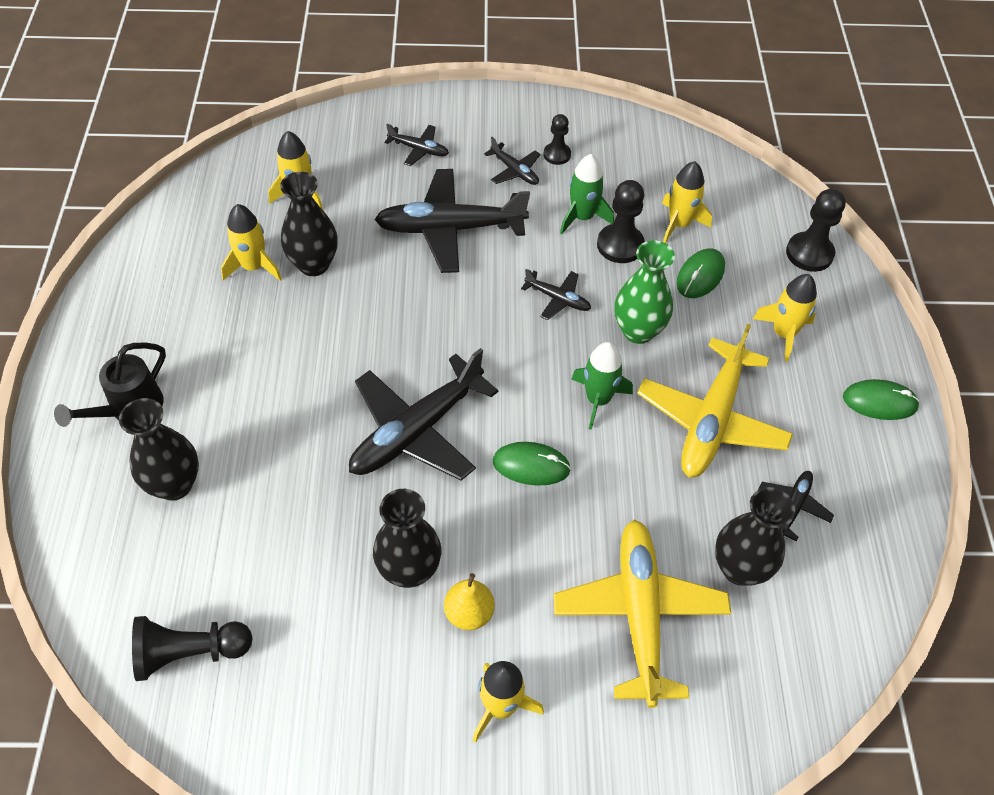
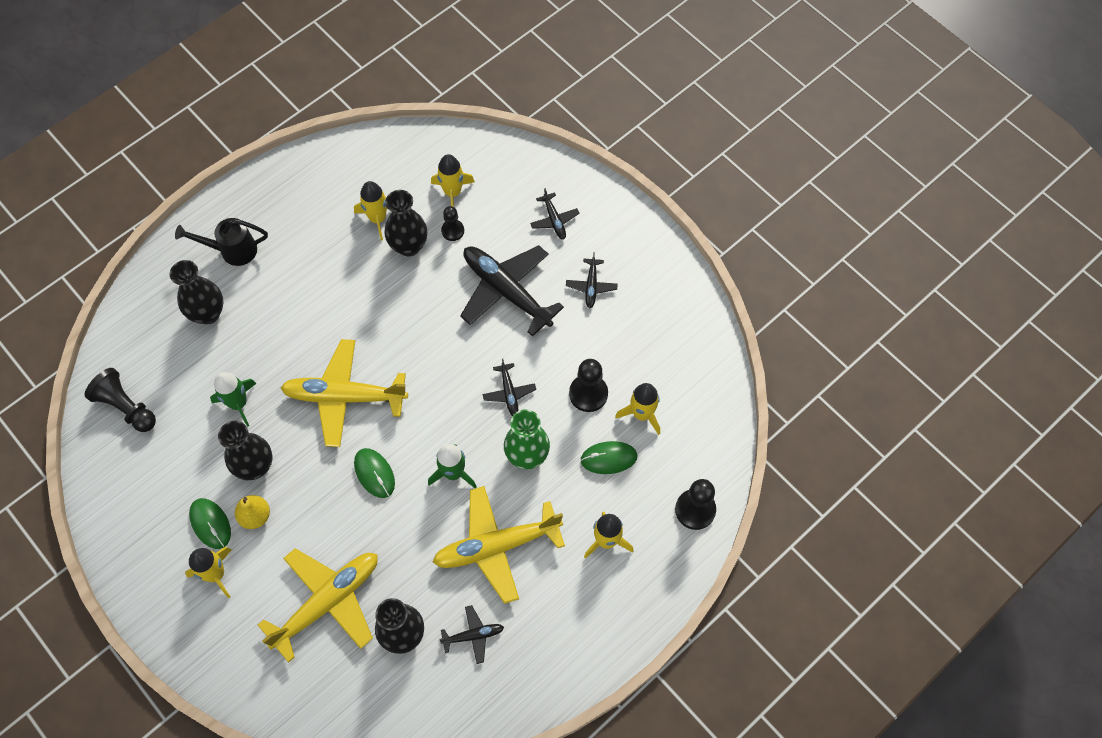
camera: 50 degrees right, 10 degrees up
black plane [349,348,499,481] -> yellow plane [280,339,408,447]
black pawn [543,114,571,165] -> black pawn moved to [441,206,464,241]
green rocket [560,154,614,234] -> green rocket moved to [210,372,257,427]
green mouse [843,379,920,420] -> green mouse moved to [189,498,231,549]

